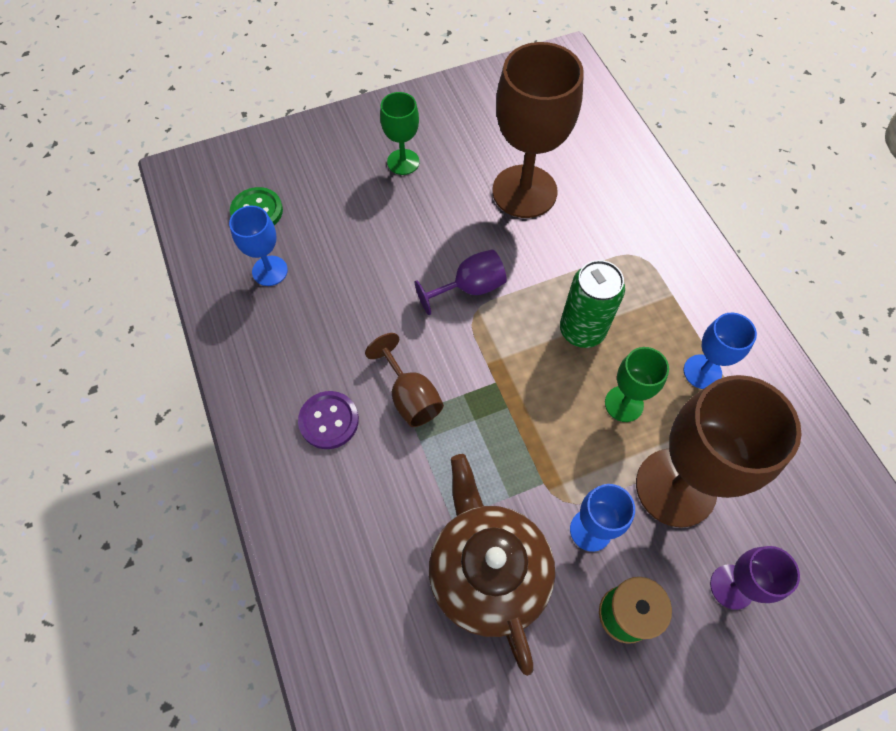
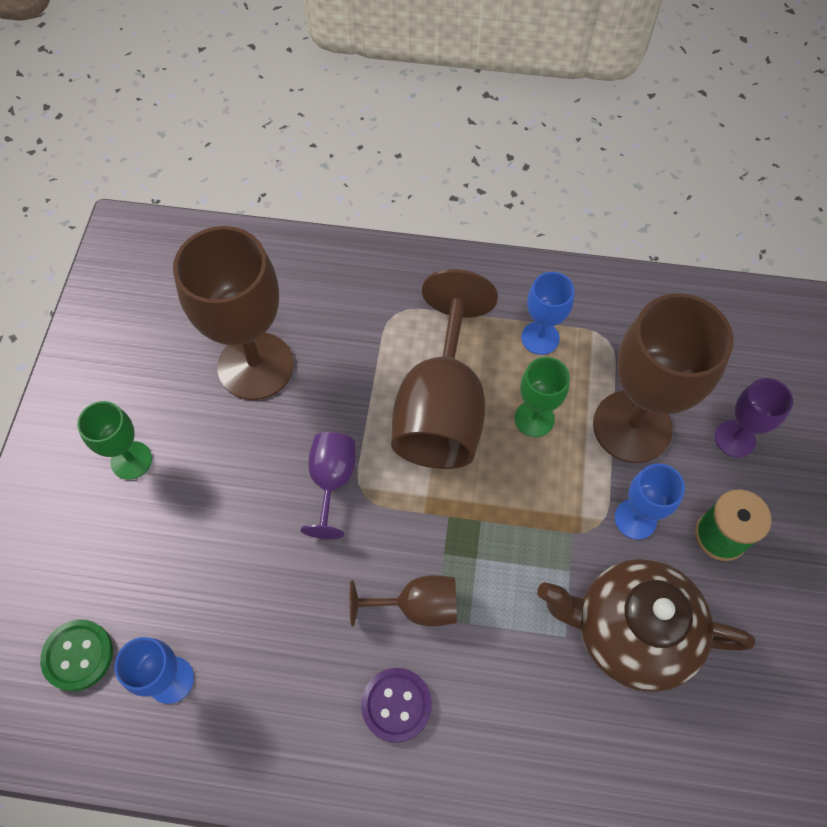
camera: 60 degrees left, 0 degrees up
green can [560,260,625,348] -> brown goblet [391,269,498,469]

